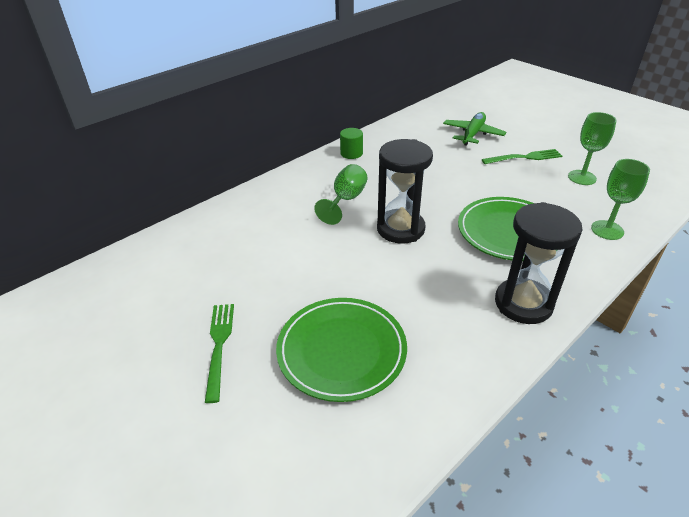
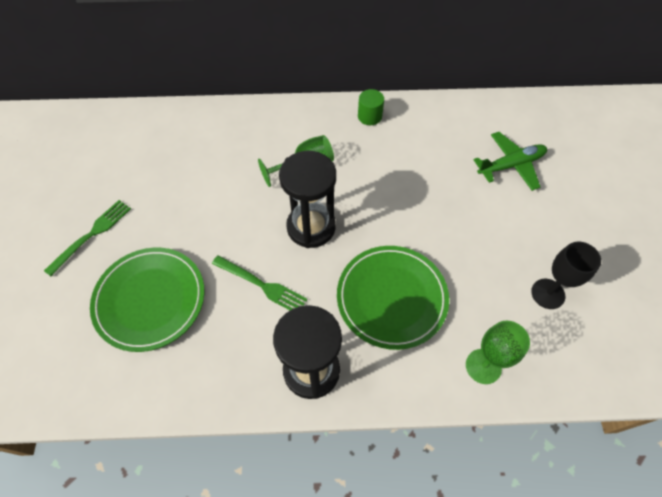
camera: 40 degrees right, 20 degrees up
green fork [482,149,562,164] -> green fork moved to [212,255,307,310]
green goblet [568,112,617,185] -> black goblet [531,242,601,309]

